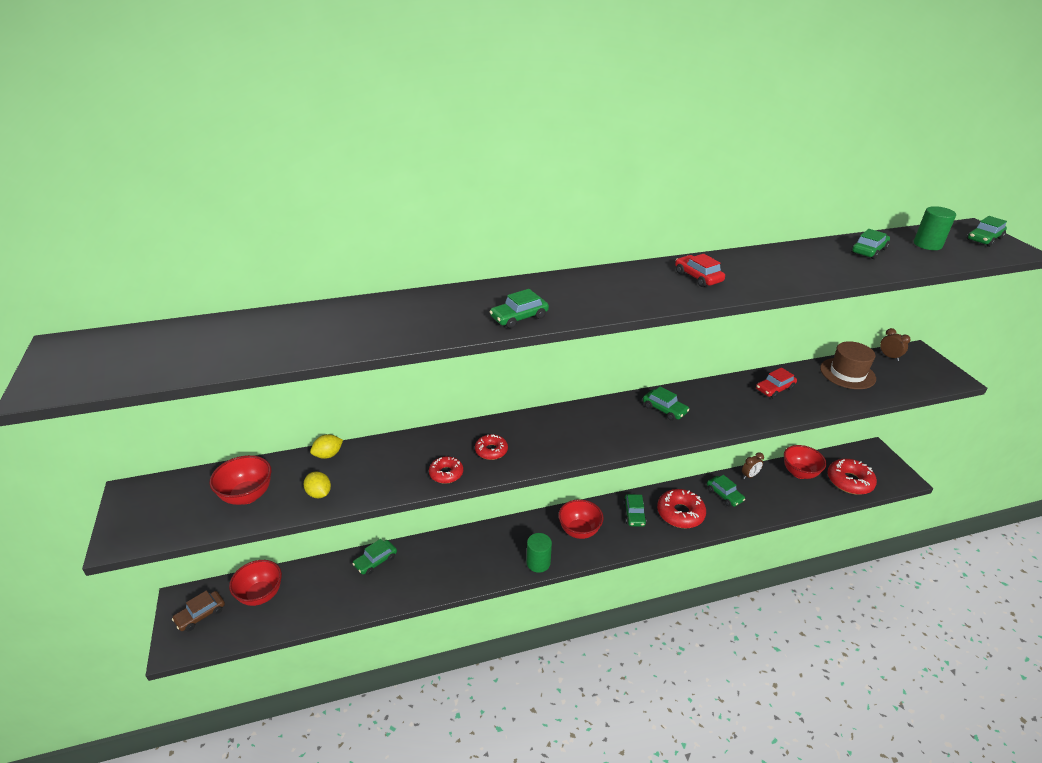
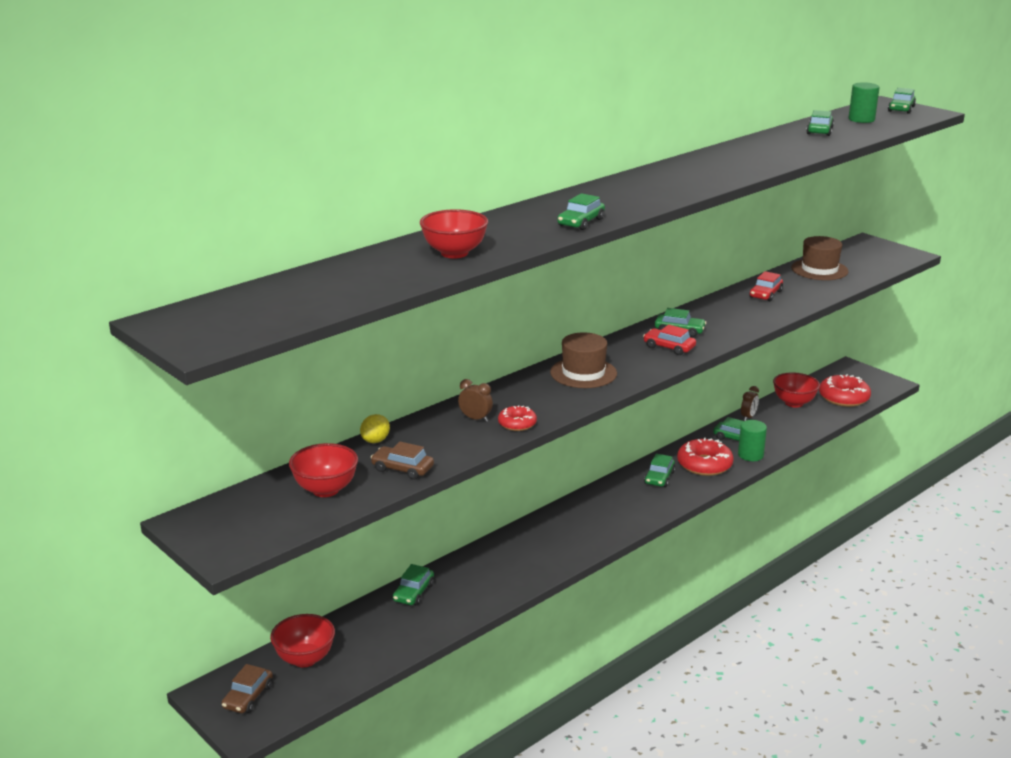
camera: 25 degrees left, 10 degrees down
yellow lemon [304,471,331,498] -> brown car [370,442,434,480]
red donut [475,434,508,460] -> none
green cylinder [527,533,552,573] -> green cylinder moved to [738,420,767,461]
red bowl [558,499,604,539] -> red bowl moved to [420,209,488,258]
green car [623,494,647,527] -> green car turned 45 degrees clockwise [644,454,675,487]
red car [675,254,725,287] -> red car moved to [643,325,696,355]
brown clock [880,328,911,361] -> brown clock moved to [458,379,493,422]
none -> brown hat [550,332,617,388]

